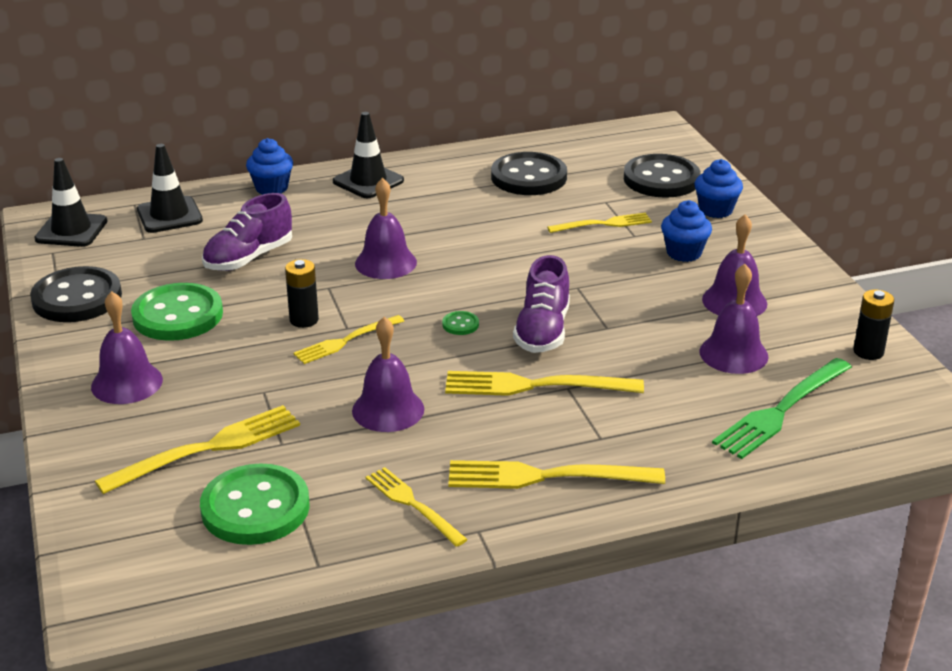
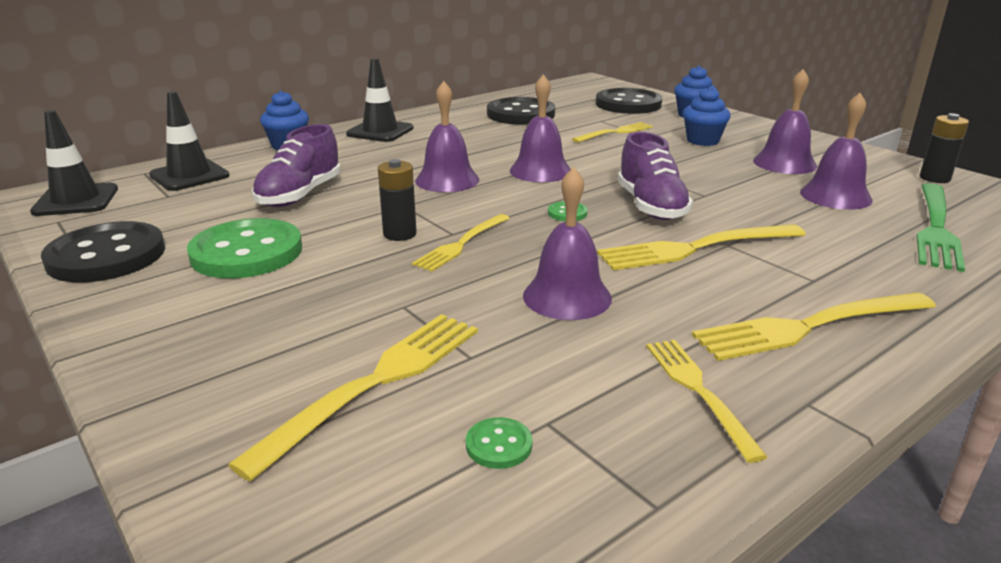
camera: 20 degrees left, 5 degrees down
purple bell [91,291,163,404] -> purple bell moved to [510,74,571,182]
green button [200,463,310,545] -> green button [466,417,533,469], size x0.41
yellow fork [366,467,468,547] -> yellow fork turned 45 degrees clockwise [646,340,767,463]

